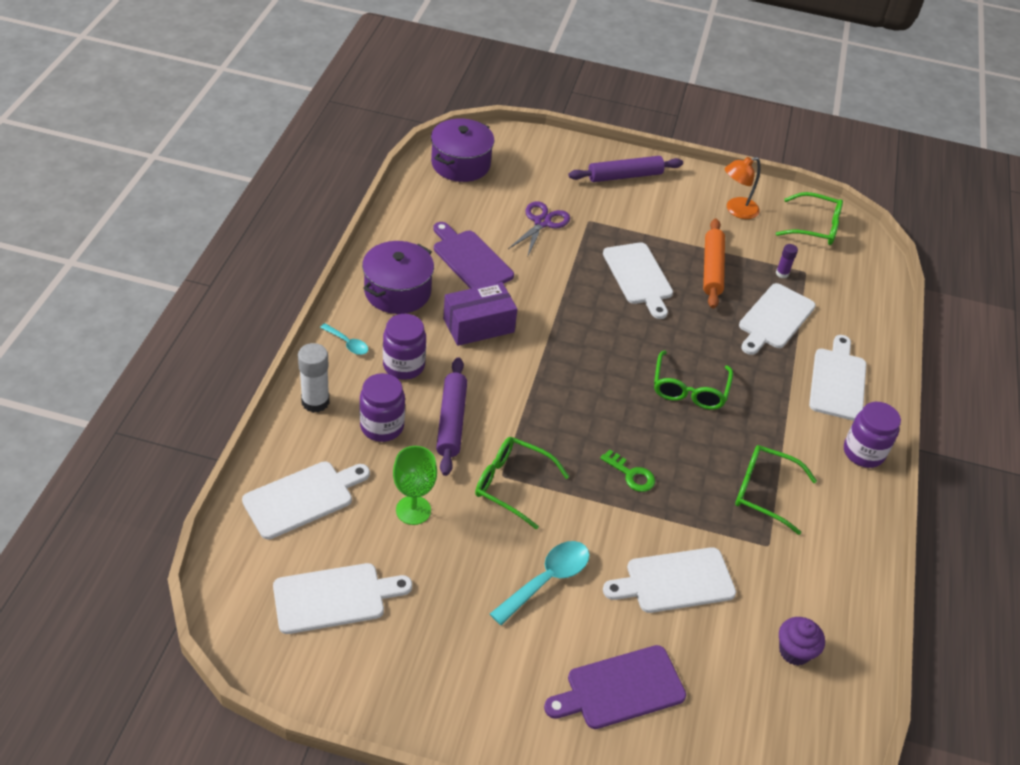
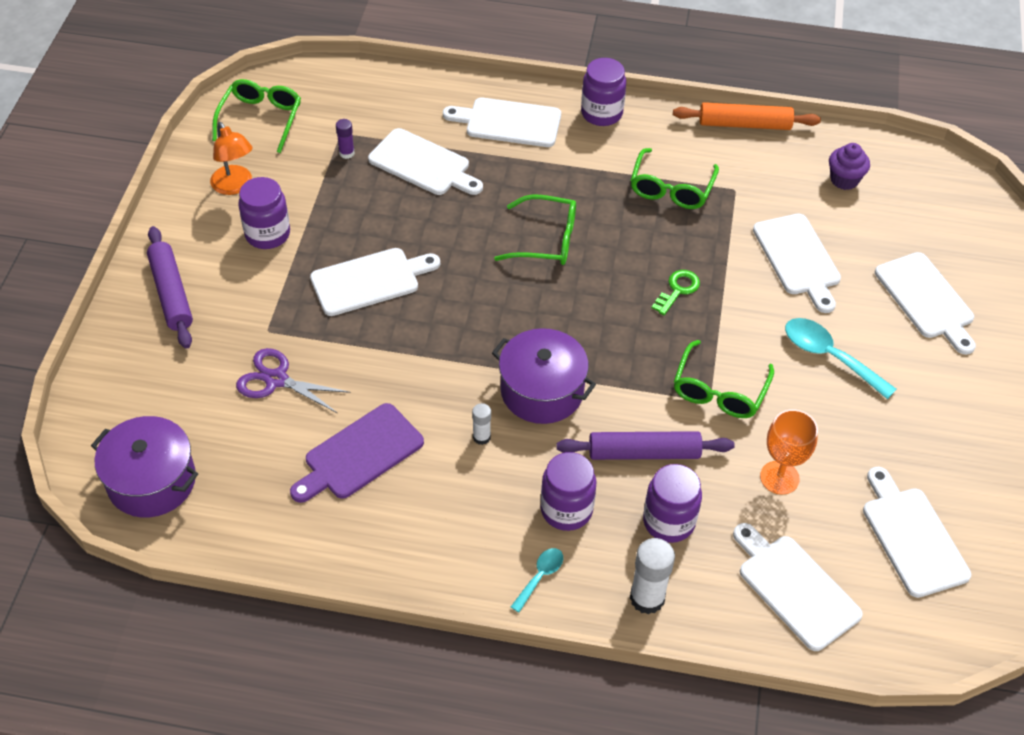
camera: 90 degrees left, 5 degrees up
purple pot [362,241,434,314] -> purple pot moved to [492,328,596,424]
green goblet [393,446,437,525] -> orange goblet [760,409,818,495]
purple box [443,282,517,346] -> white glue stick [472,403,491,445]
purple cutting board [544,645,686,729] -> white cutting board [875,252,976,355]
orange rolling pin [703,219,725,309] -> orange rolling pin moved to [673,102,821,130]
none -> purple jar [238,177,290,249]

